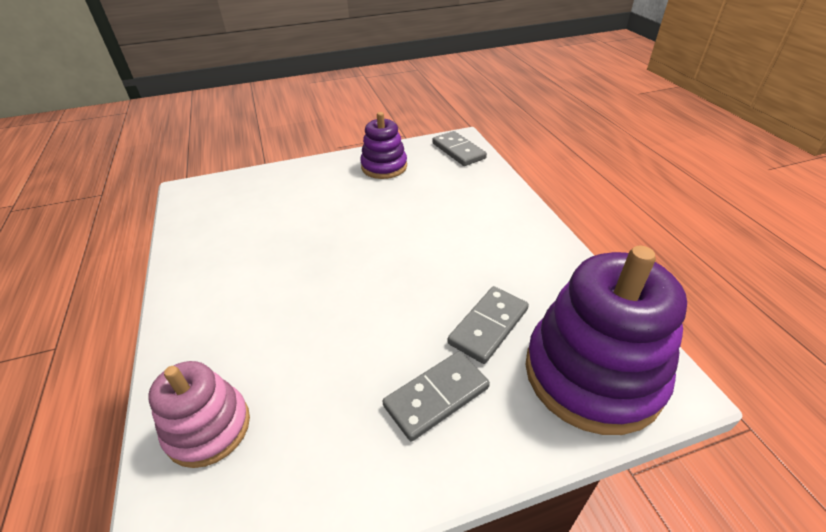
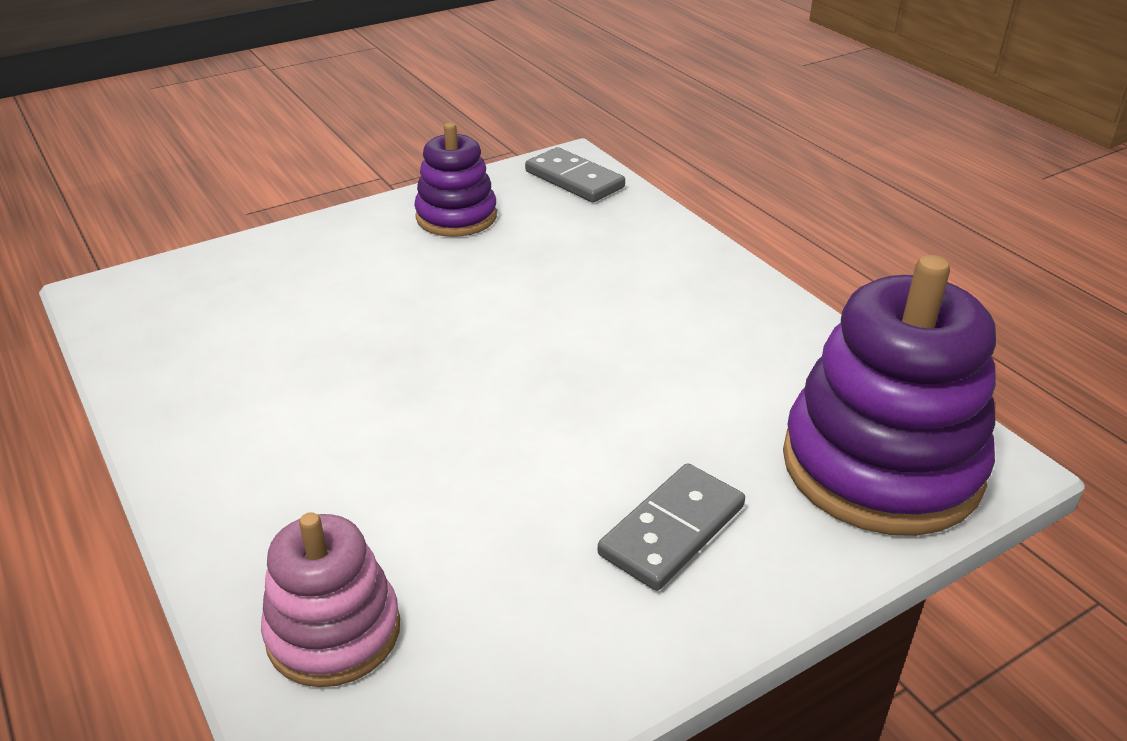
camera: 15 degrees left, 5 degrees down
grey domino [447,286,529,364] -> none

